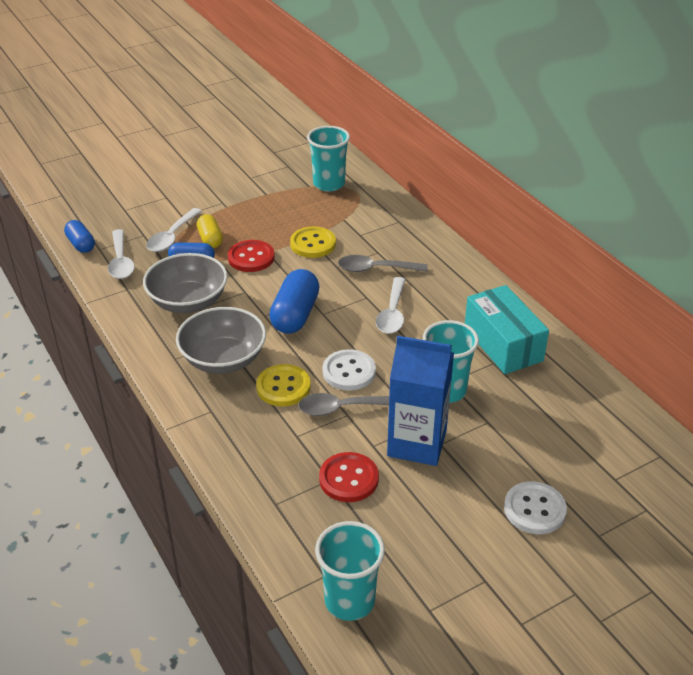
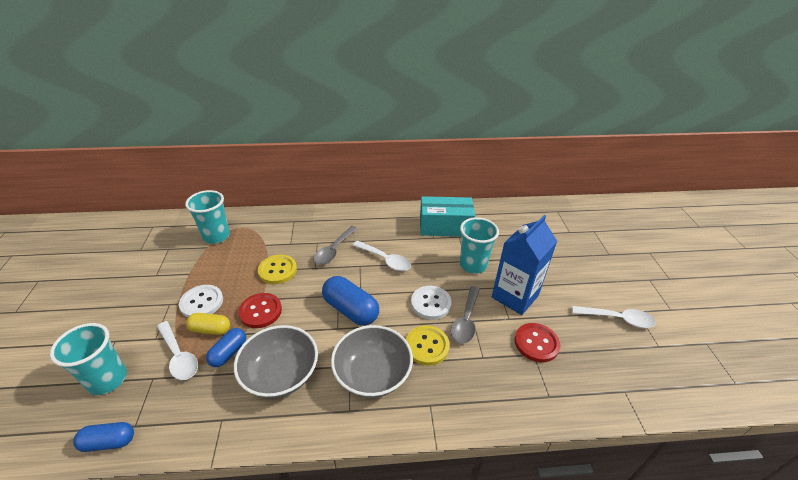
camera: 65 degrees left, 0 degrees up
white spoon [108,229,135,279] -> white spoon moved to [572,306,656,328]
turquoise cup [315,521,385,621] -> turquoise cup moved to [50,323,127,395]
white button [504,481,567,534] -> white button moved to [179,285,223,318]

